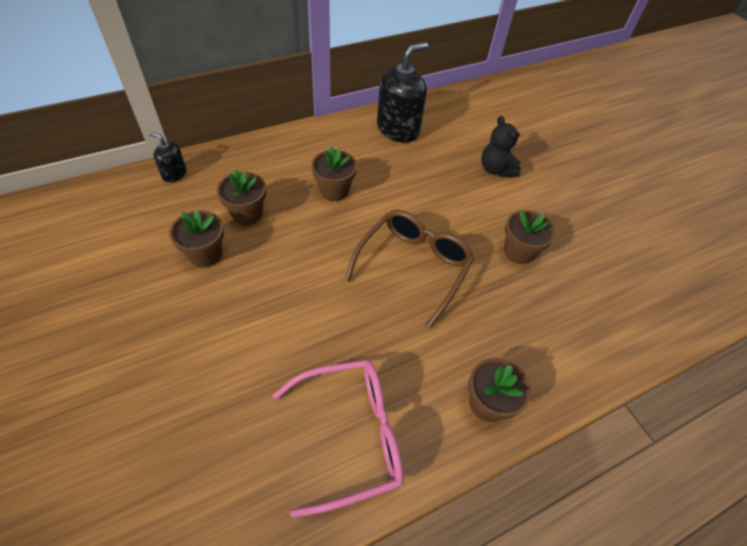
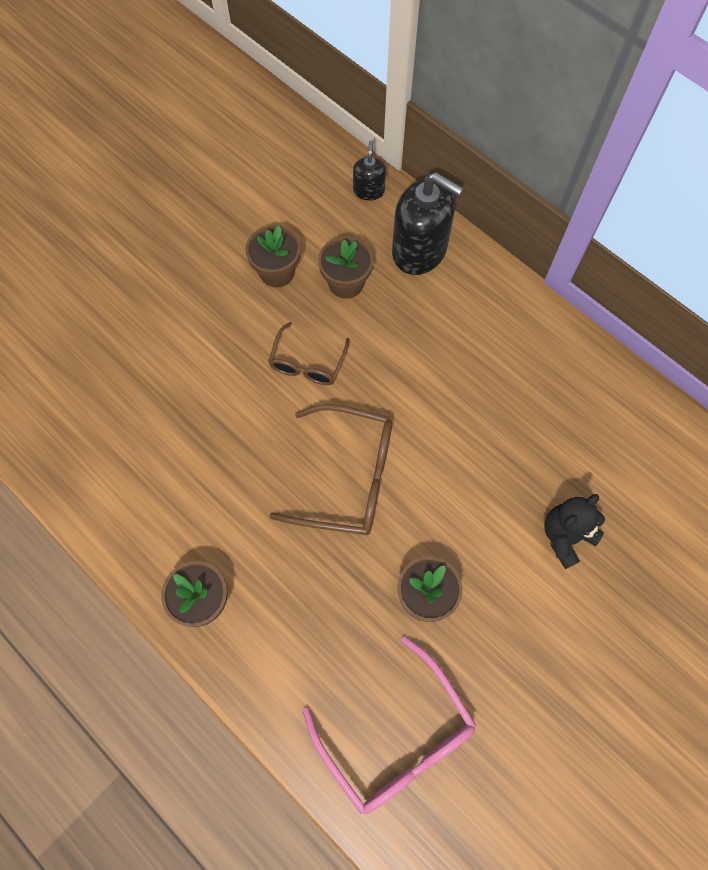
camera: 75 degrees right, 15 degrees up
pink glasses [273,360,404,518] -> pink glasses moved to [303,636,476,814]
brown flower pot [311,147,357,201] -> none
black soap dispenser [377,42,428,143] -> black soap dispenser moved to [392,172,463,275]
none -> brown glasses [268,322,350,385]

